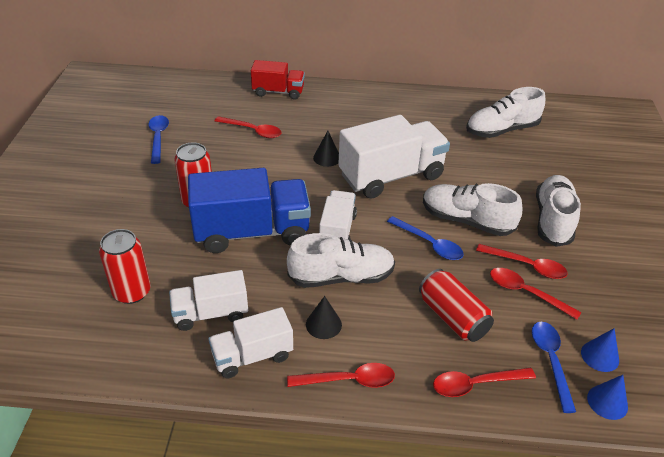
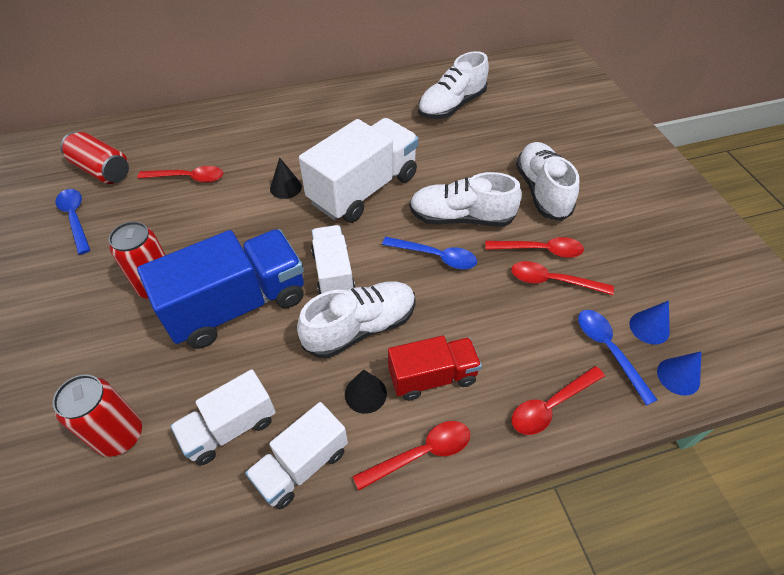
camera: 20 degrees left, 10 degrees up
red truck [251,60,305,100] -> red truck moved to [388,336,482,401]
red can [419,269,494,342] -> red can moved to [60,132,129,184]

